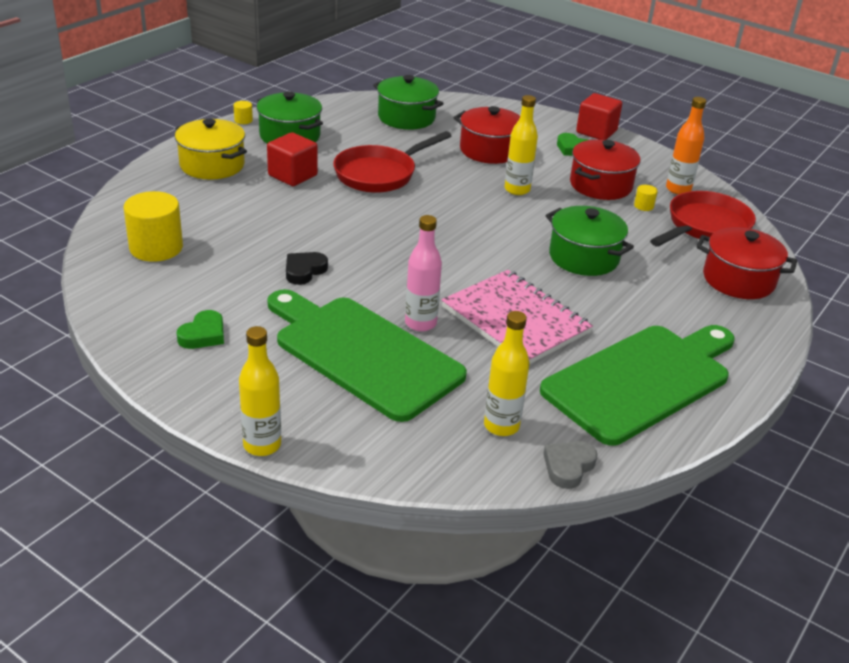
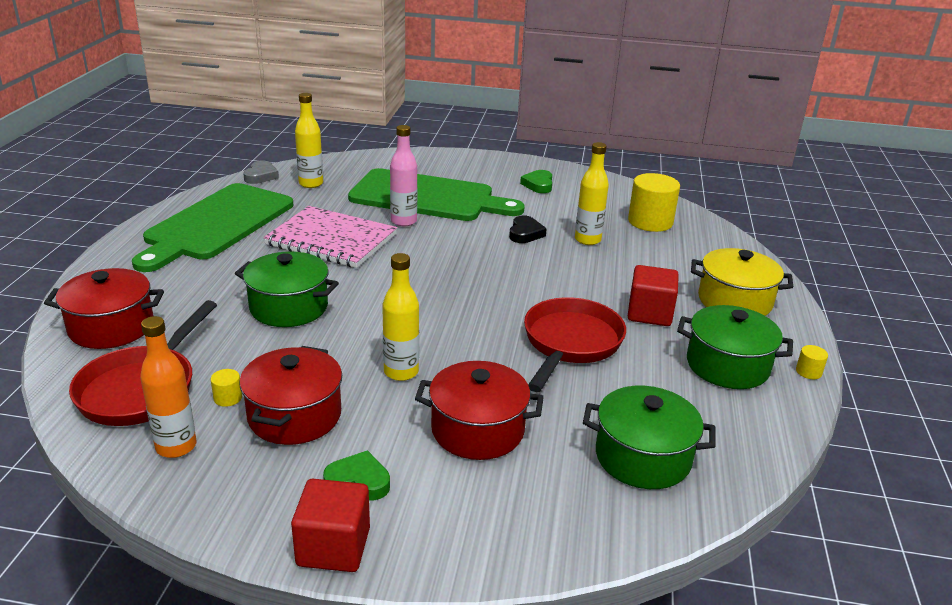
camera: 155 degrees right, 5 degrees down
yellow bottle [239,326,281,456] -> yellow bottle moved to [575,142,609,245]

